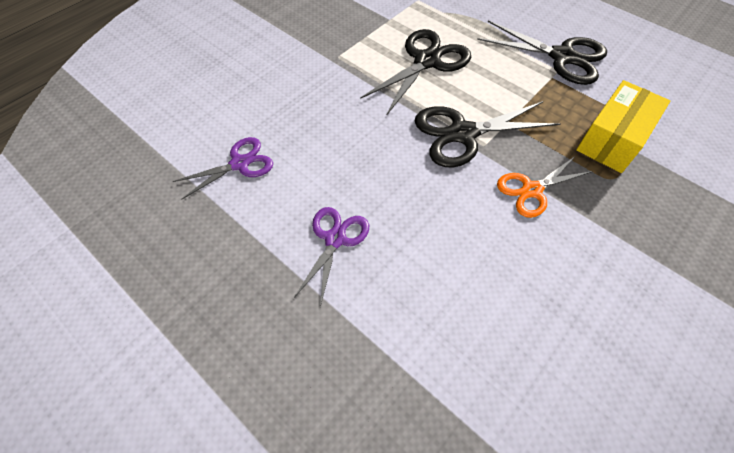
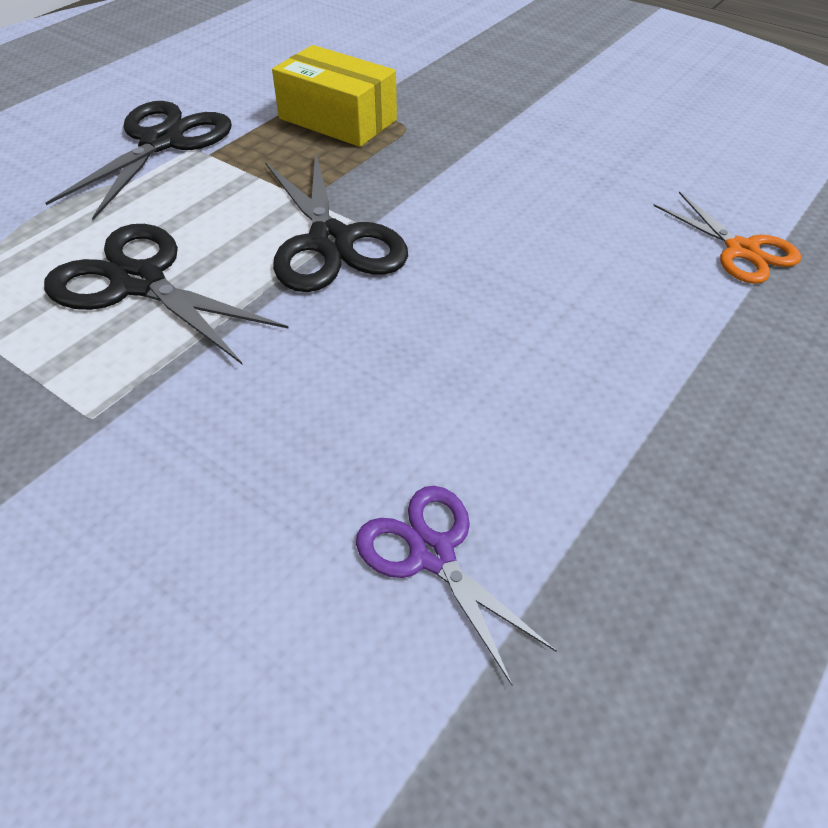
camera: 95 degrees left, 10 degrees down
purple scissors [294,207,369,307] -> none
orange scissors [497,157,592,218] -> orange scissors moved to [653,192,801,284]

